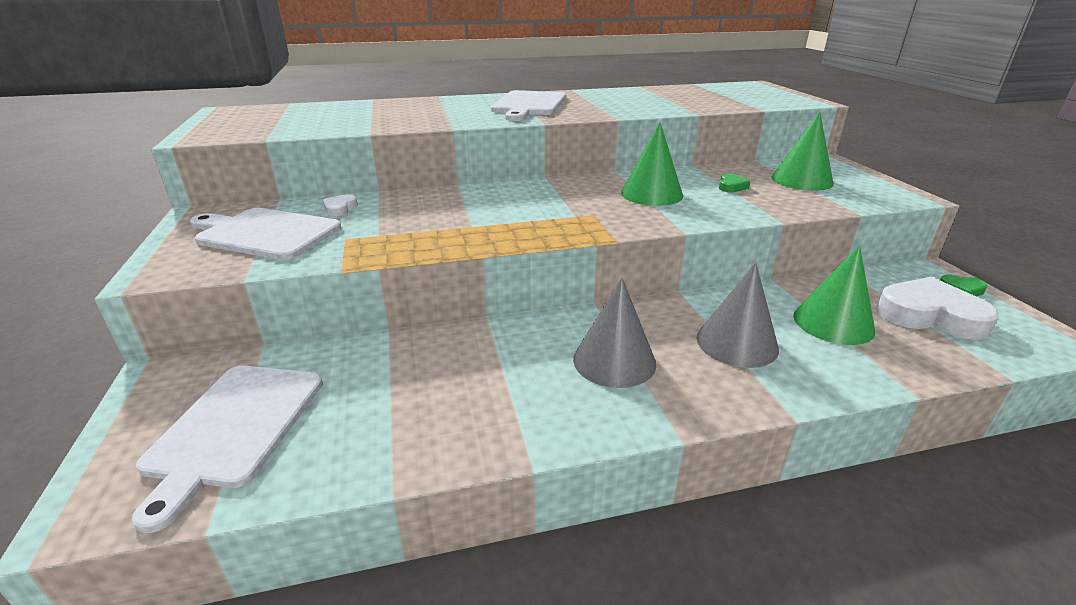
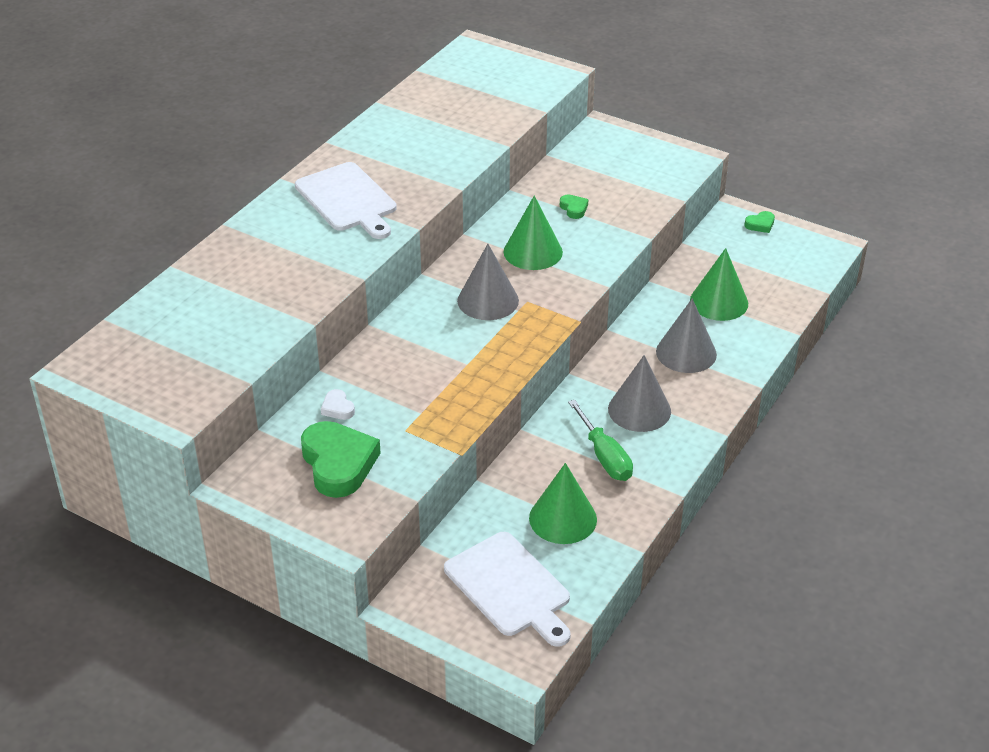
camera: 45 degrees left, 10 degrees up
white cutting board [190,208,341,260] -> green heart [301,421,381,498]
green cone [771,112,834,191] -> green cone moved to [529,463,597,544]
white heart [876,277,999,340] -> none
none -> grey cone [457,244,519,320]
none -> green screwdriver [568,400,633,481]

